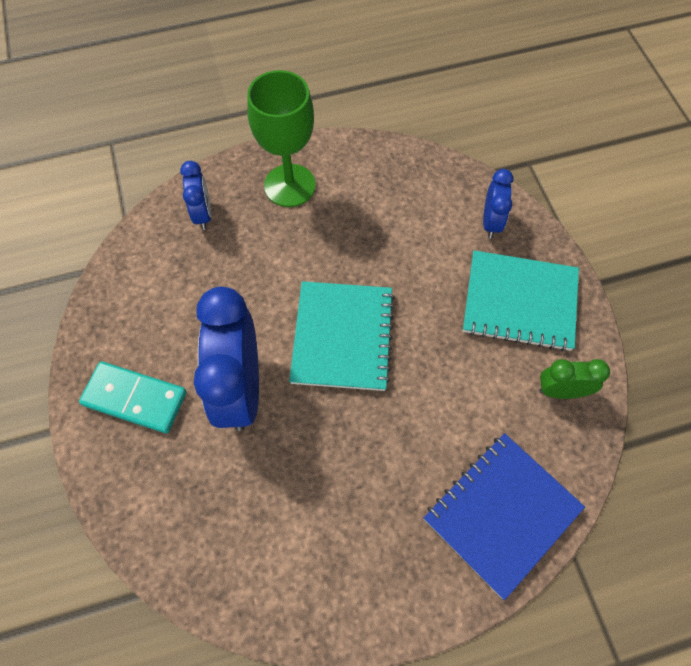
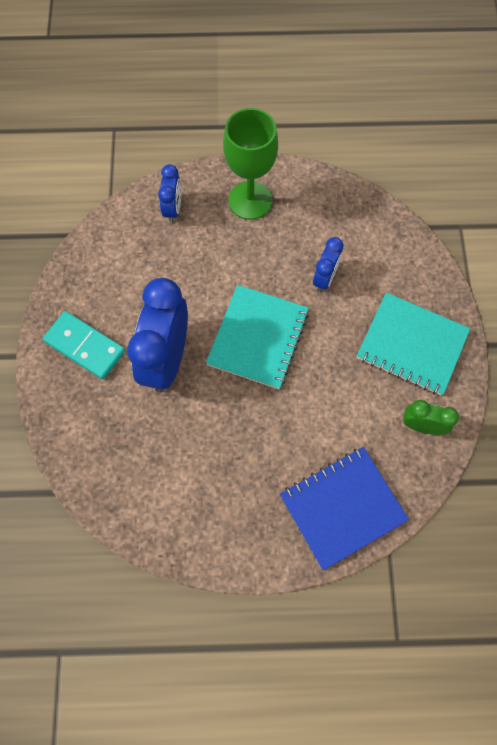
camera: 15 degrees right, 5 degrees up
blue clock [483,169,513,238] -> blue clock moved to [313,237,344,292]

